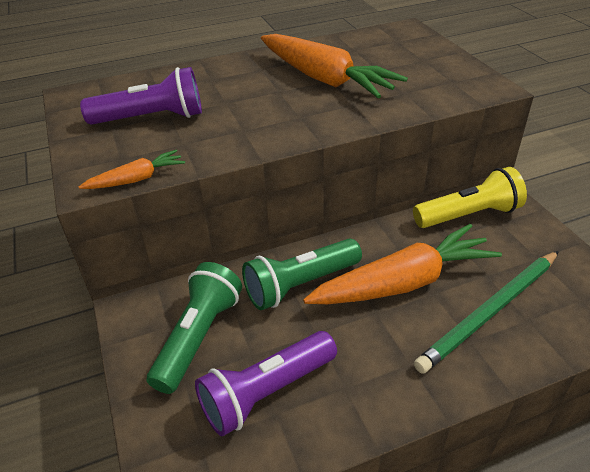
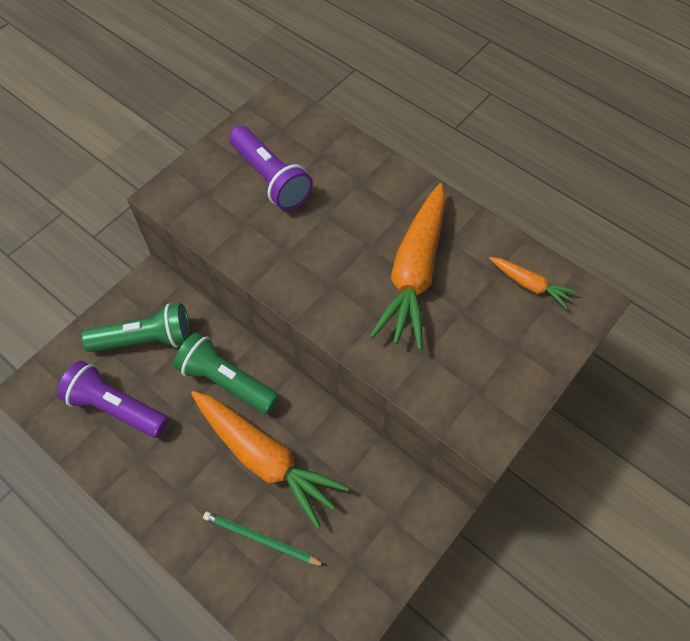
camera: 60 degrees right, 20 degrees up
orange carrot [79,150,185,189] -> orange carrot moved to [489,257,577,309]
yellow flashlight [413,167,527,228] -> none
green pencil [414,251,559,373] -> green pencil [203,512,325,566], size x0.63

